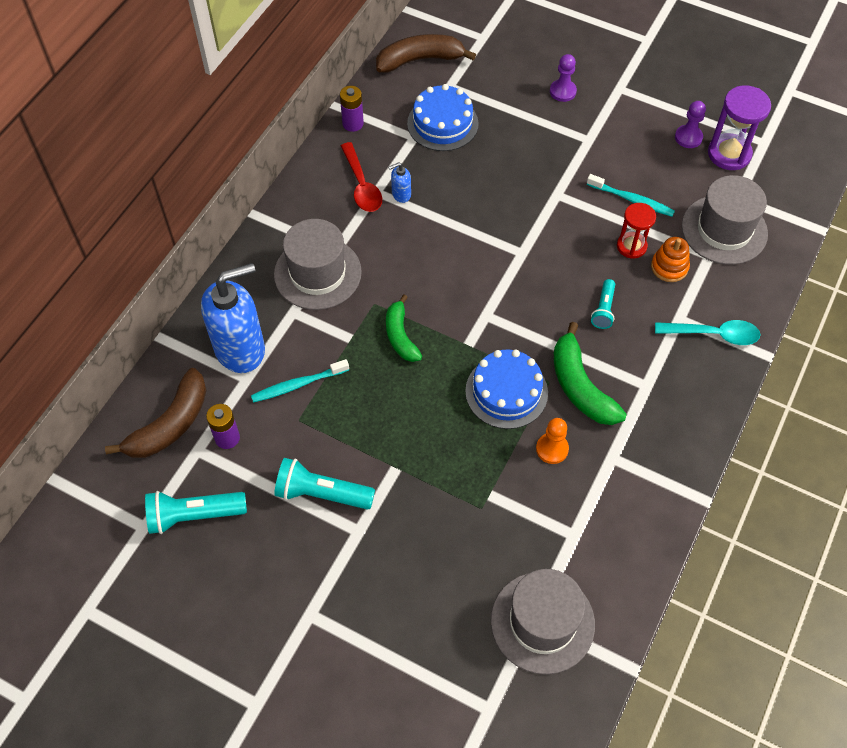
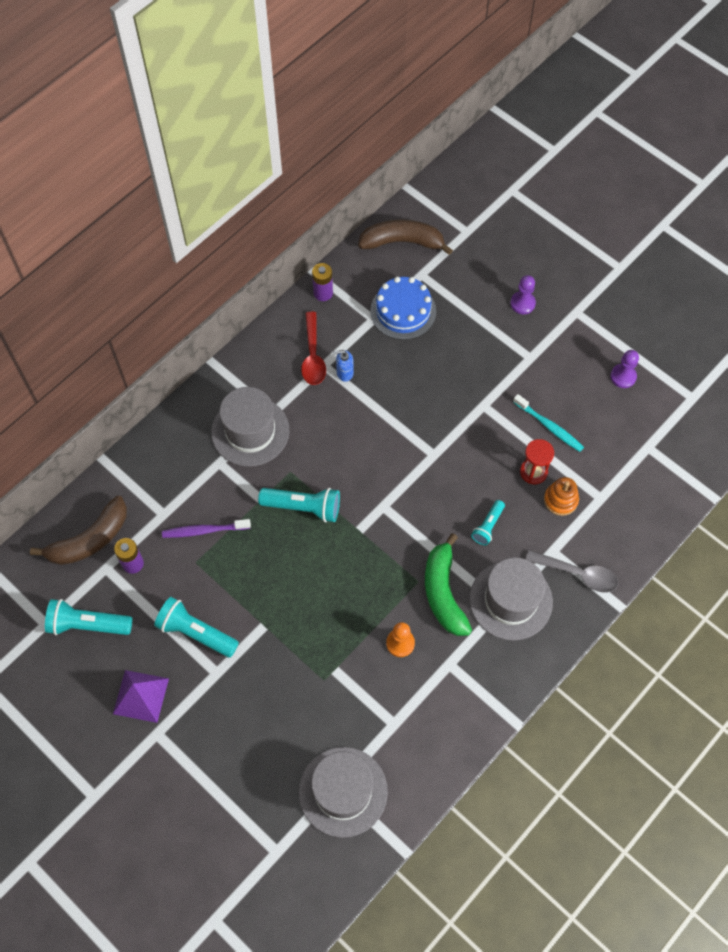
camera: 15 degrees right, 5 degrees up
blue soap dispenser [201,263,265,373] -> none
turquoise toothbrush [251,359,349,403] -> purple toothbrush [162,519,251,538]
green banana [386,294,422,362] -> turquoise flashlight [258,488,340,522]
blue cake [465,349,548,429] -> none
turquoise spoon [655,320,761,345] -> grey spoon [526,550,618,593]
grey hat [682,175,768,265] -> grey hat moved to [470,558,553,640]
purple hourglass [708,85,771,170] -> none
none -> purple pyramid [113,670,169,723]

